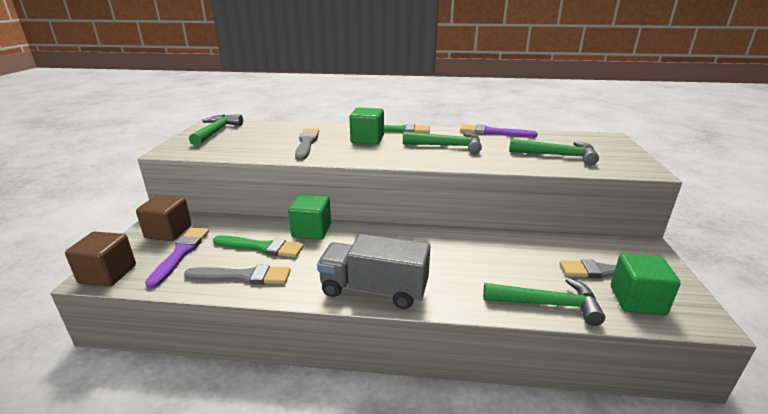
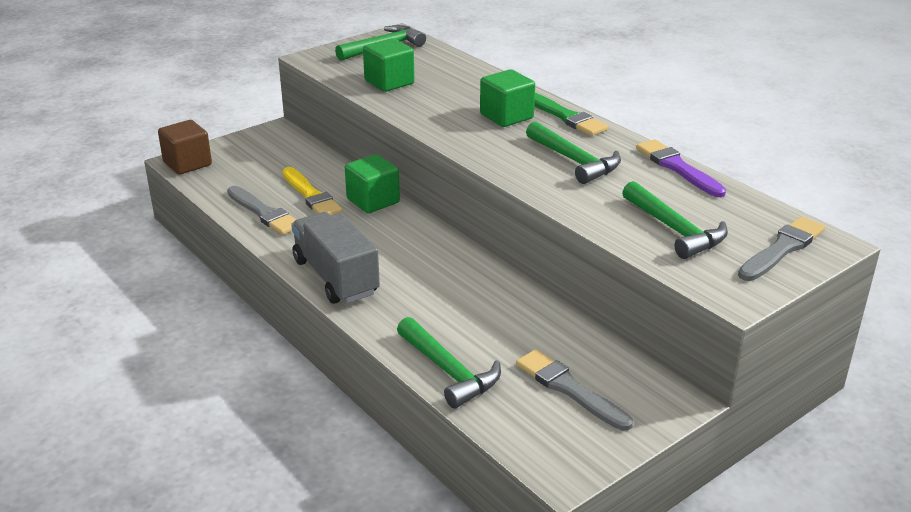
camera: 45 degrees right, 5 degrees up
brown cube [136,195,192,241] -> none
purple brush [145,228,209,289] -> none
green brush [213,235,304,258] -> yellow brush [282,167,342,215]
grey brush [295,129,319,160] -> grey brush moved to [738,217,825,281]
green cube [611,254,681,315] -> green cube moved to [363,38,414,92]

